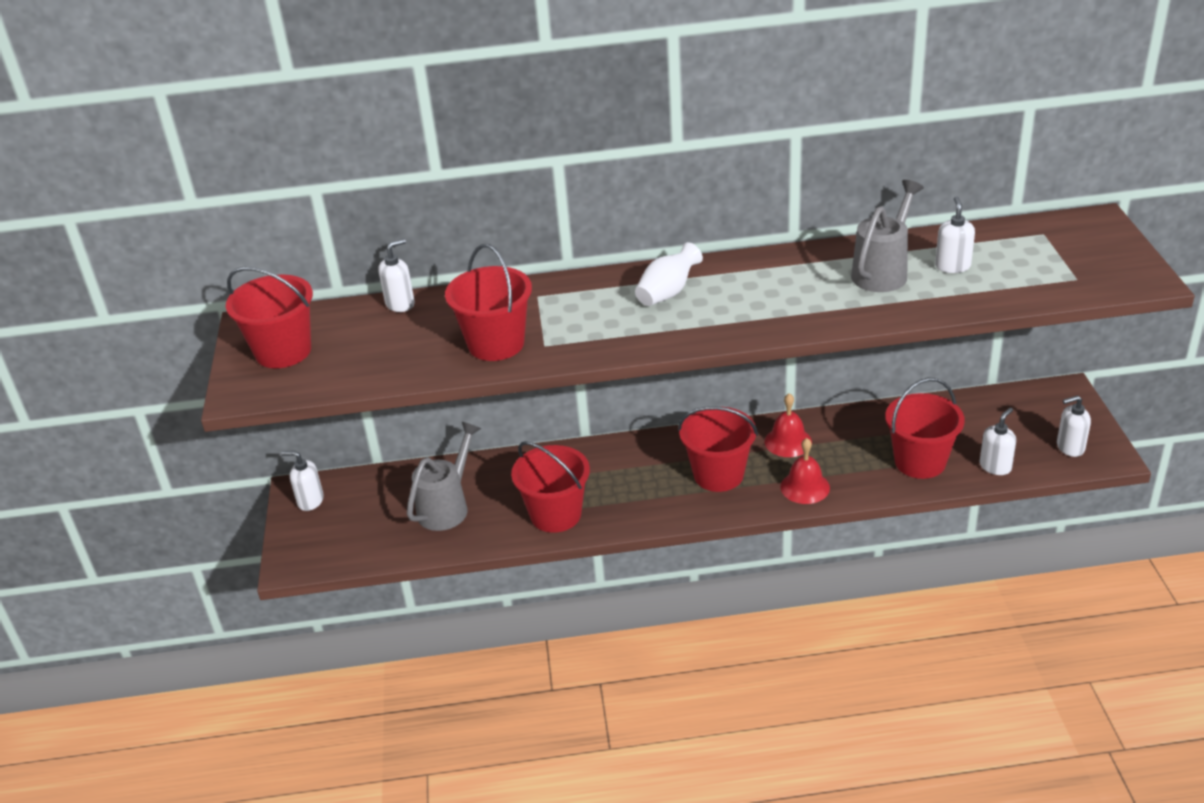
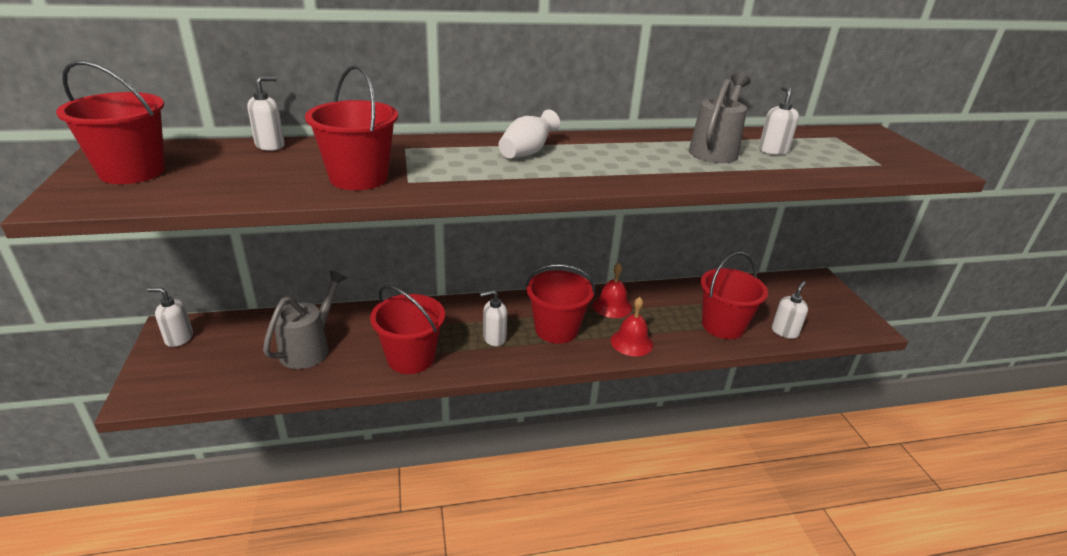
camera: 10 degrees left, 5 degrees down
white soap dispenser [1057,395,1091,457] -> white soap dispenser moved to [480,290,507,346]

